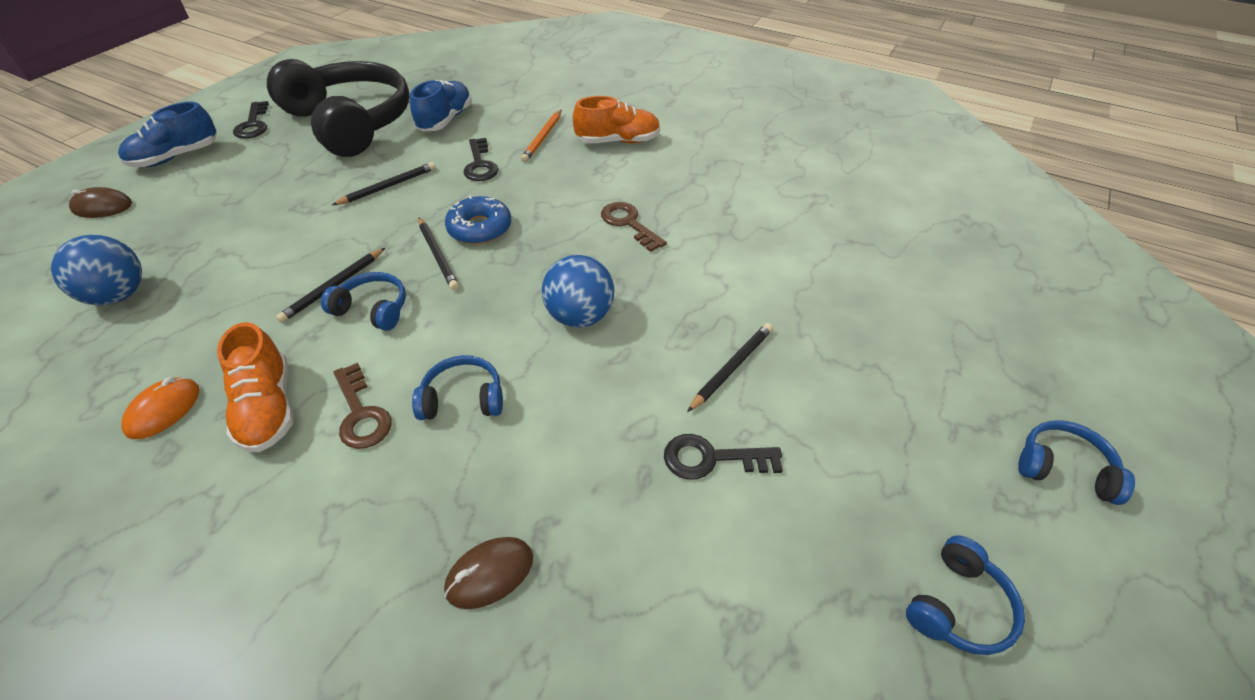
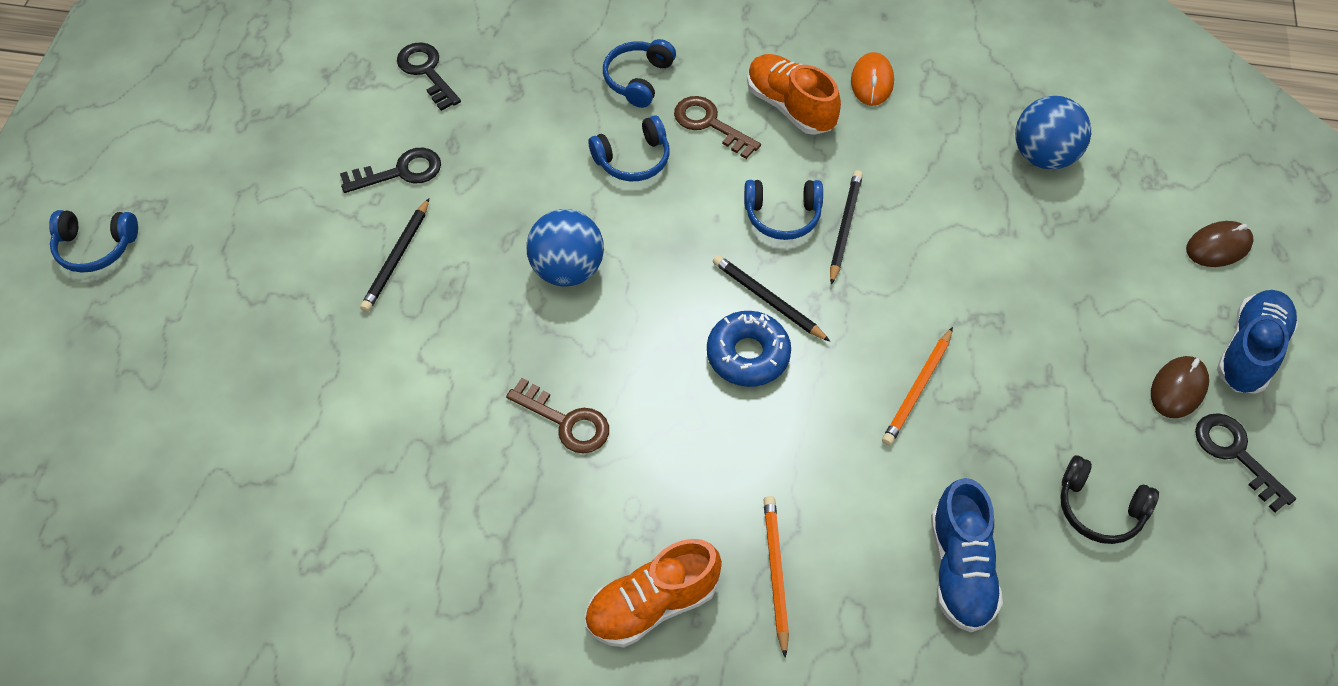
camera: 160 degrees right, 10 degrees up
black headphones [267,59,410,157] -> black headphones [1060,455,1159,544], size x0.41
black pencil [332,162,436,205] -> orange pencil [882,327,953,446]
brown mouse [444,537,533,609] -> brown mouse moved to [1151,356,1209,418]
black key [463,138,498,181] -> black key moved to [397,42,461,111]
blue headphones [906,536,1025,655] -> blue headphones moved to [603,39,676,108]

